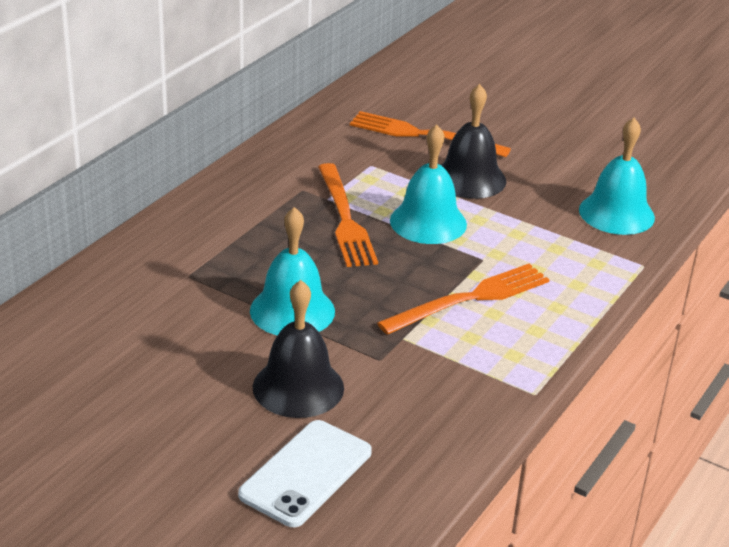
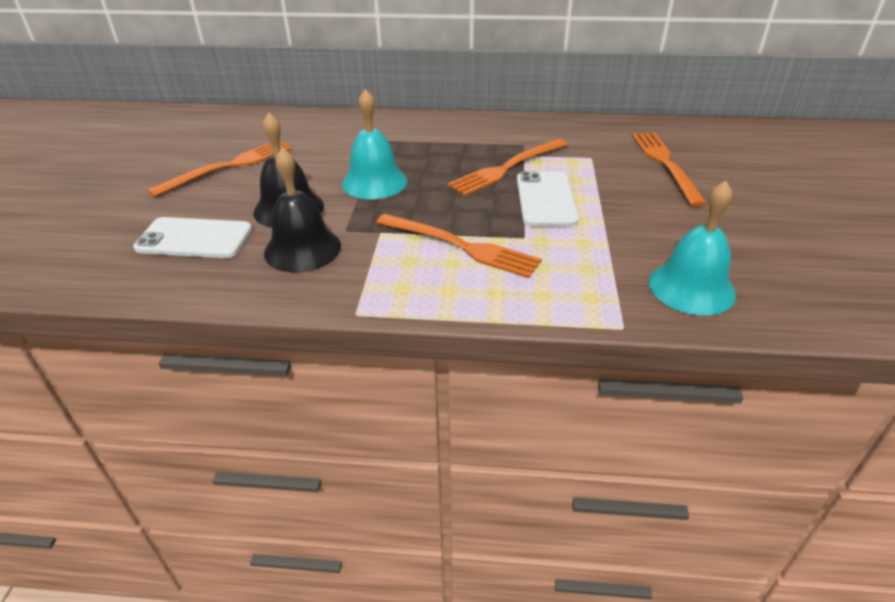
camera: 65 degrees right, 5 degrees up
turquoise bell [390,124,467,244] -> white phone [517,171,579,226]
black bell [441,84,506,199] -> black bell moved to [264,148,341,272]
none -> orange fork [147,141,292,197]

